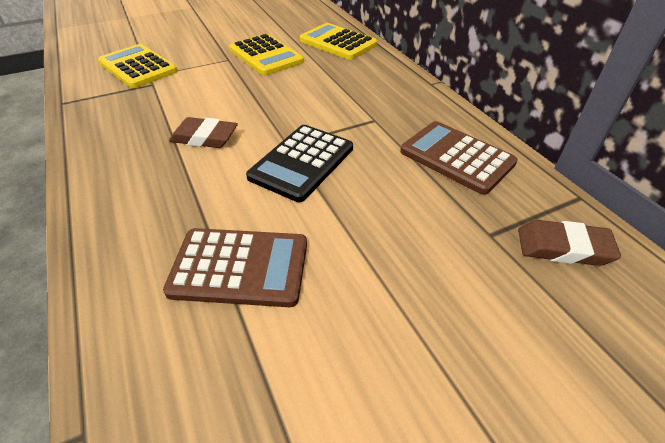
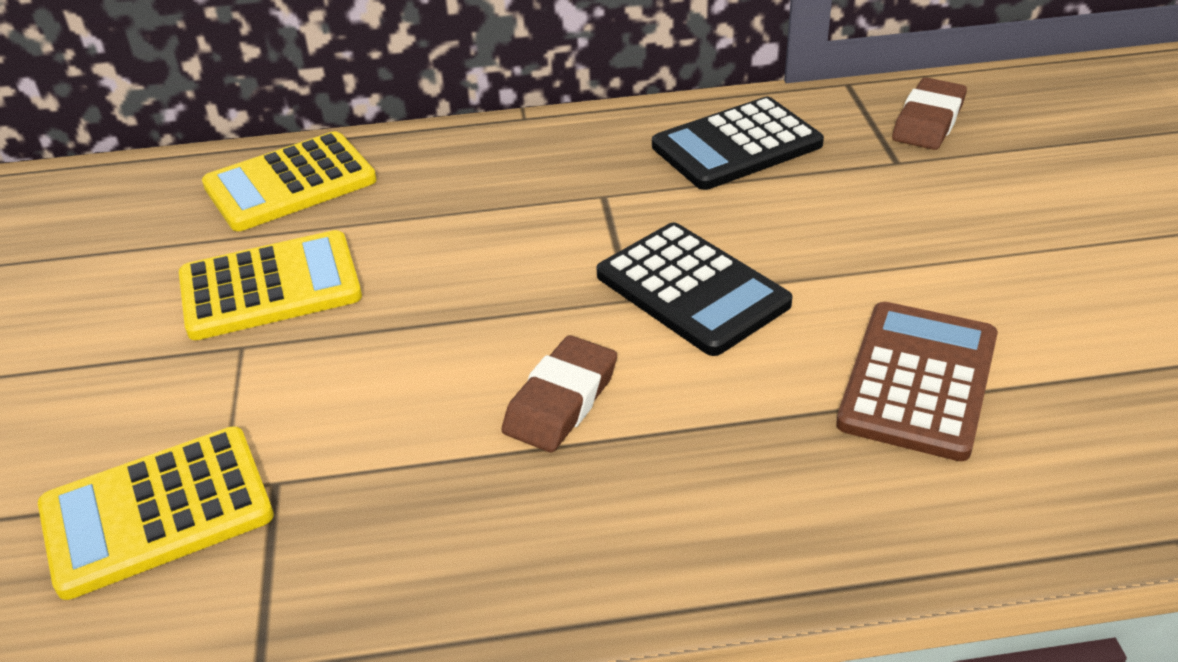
camera: 70 degrees left, 5 degrees down
brown calculator [400,121,518,195] -> black calculator [652,97,824,190]

